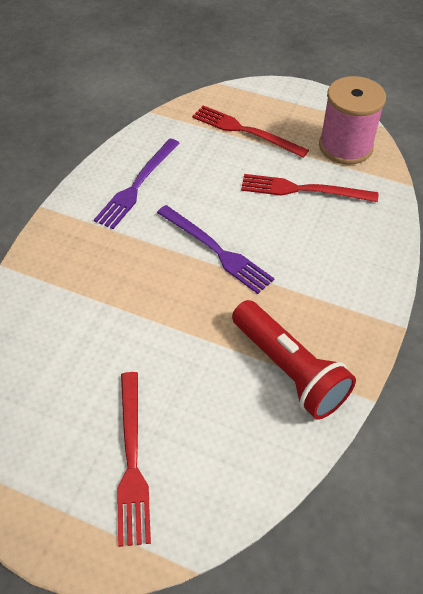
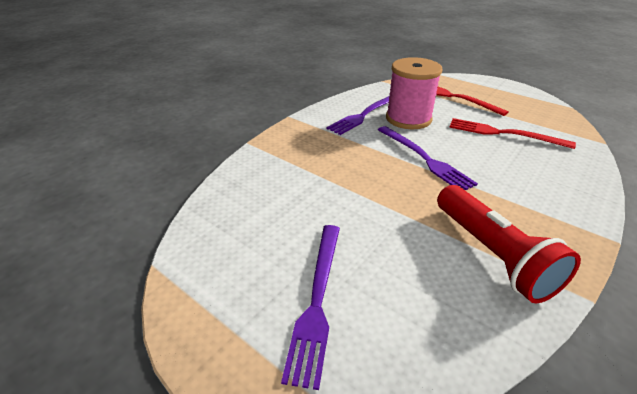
camera: 15 degrees right, 15 degrees down
red fork [117,372,151,547] -> purple fork [281,225,340,390]
pink spool [319,76,386,165] -> pink spool moved to [386,57,443,129]

